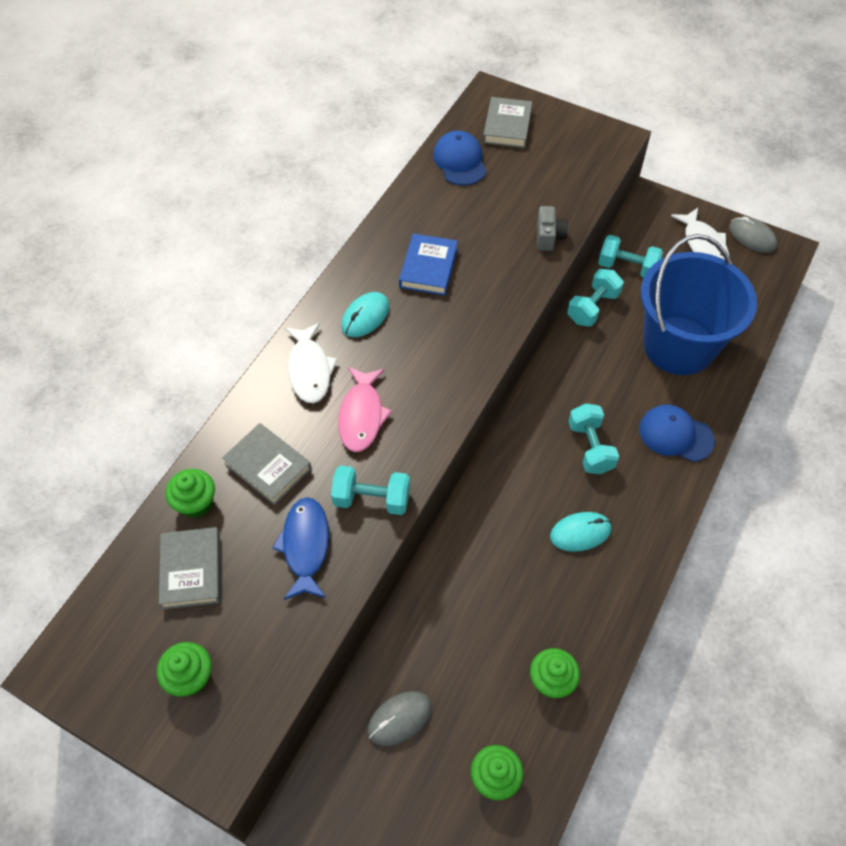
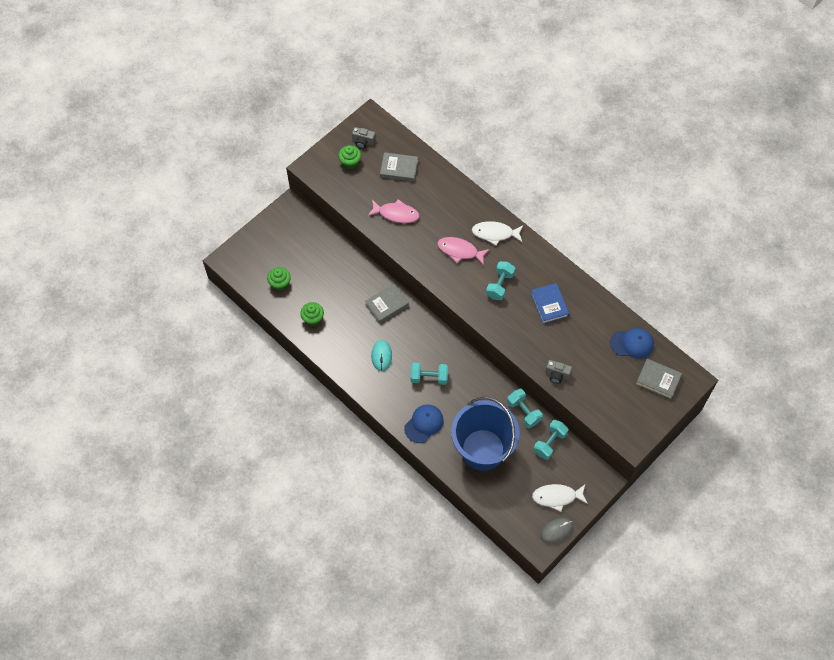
camera: 105 degrees right, 5 degrees up
green cupcake [166,469,215,518] -> none
grey book [222,423,312,505] -> grey book moved to [365,284,409,323]
blue fish [272,497,329,600] -> pink fish [367,199,419,223]
turquoise dumbbell [331,465,410,515] -> turquoise dumbbell moved to [486,261,515,300]
turquoise mouse [342,292,389,337] -> none
grey mouse [368,691,432,746] -> none
blue book [399,233,458,295] -> blue book turned 45 degrees clockwise [531,283,569,324]
none -> grey camera [352,127,376,149]

